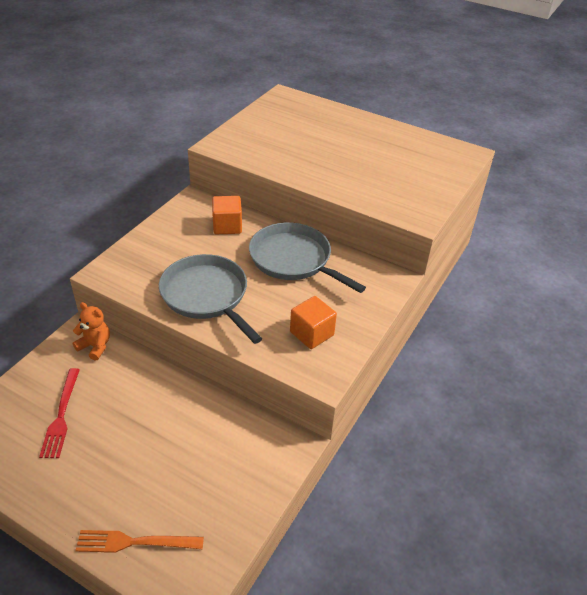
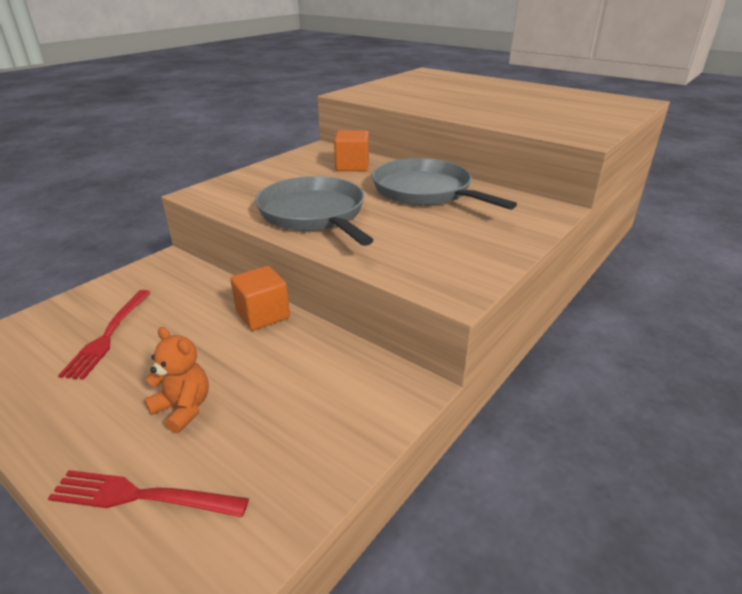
camera: 10 degrees right, 10 degrees down
orange teddy bear [72,302,110,361] -> orange teddy bear moved to [145,327,209,434]
orange fork [75,530,204,553] -> red fork [48,470,249,517]
orange cube [290,296,337,349] -> orange cube moved to [230,266,290,331]

